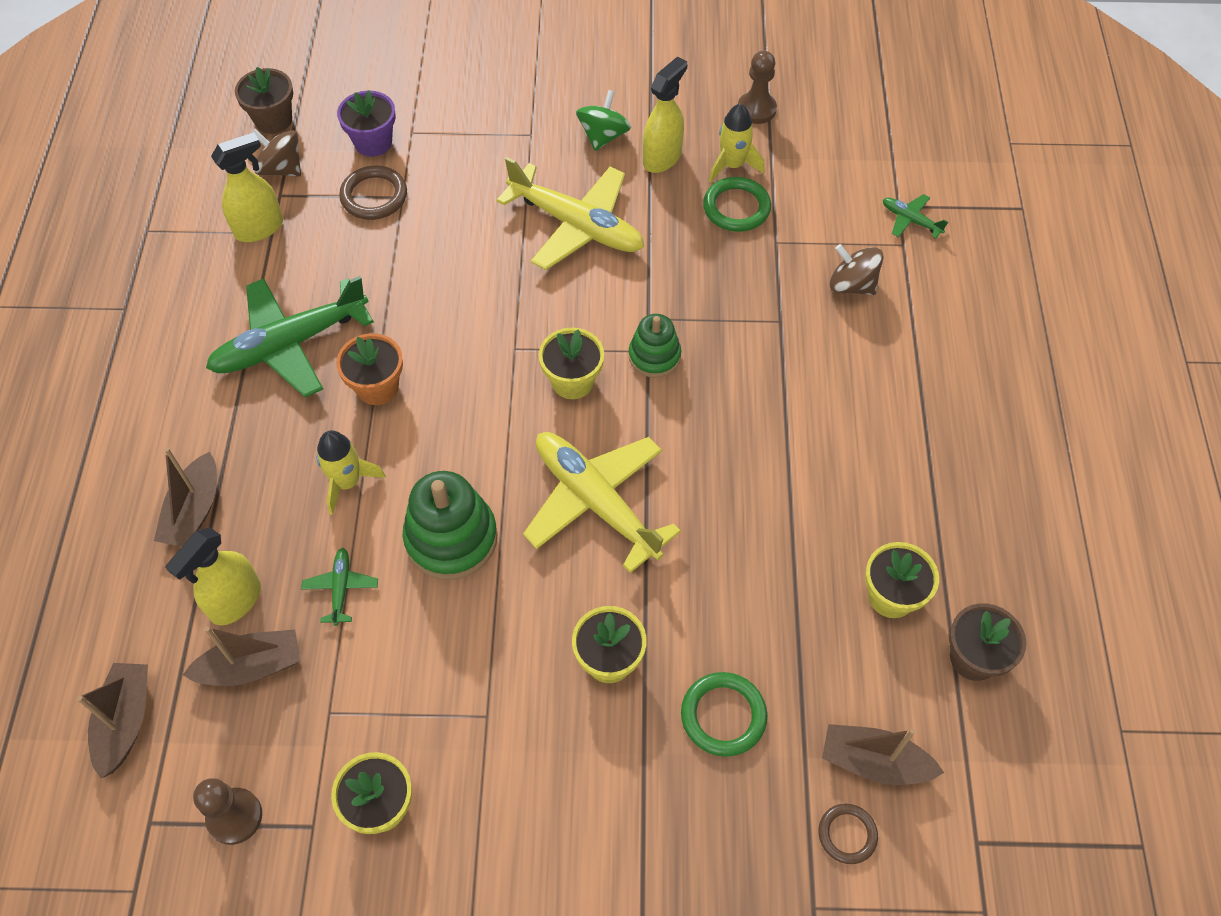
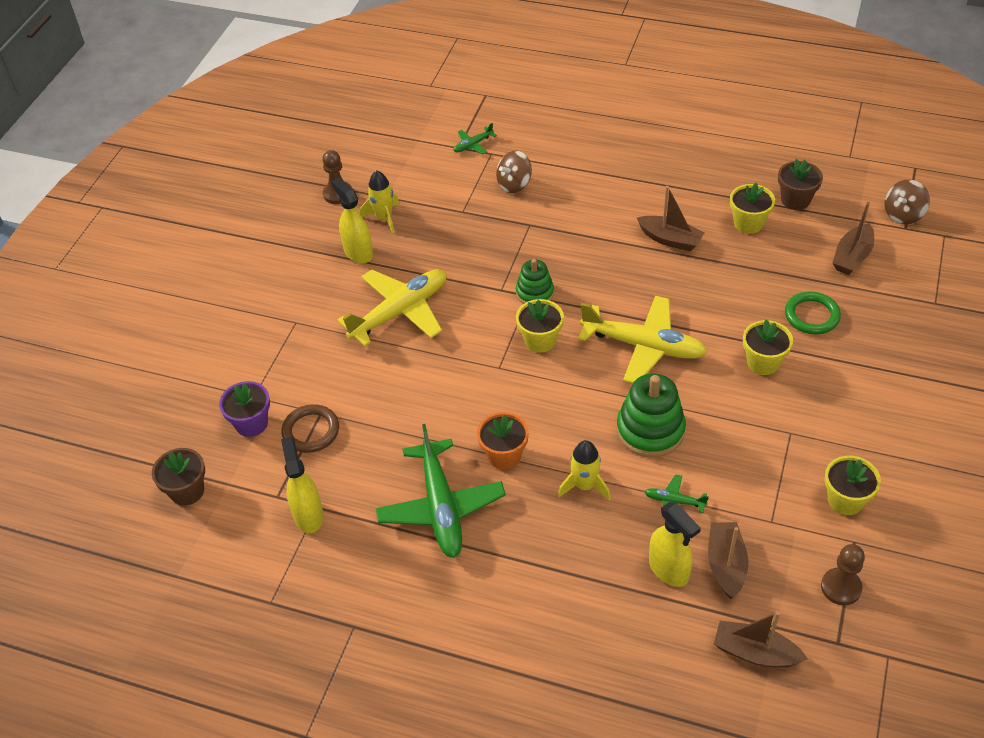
camera: 70 degrees left, 10 degrees down
brown boat [154,447,217,547] -> brown boat moved to [637,186,705,251]
brown spinning top [251,129,301,177] -> brown spinning top moved to [885,179,930,224]
yellow plane [523,432,681,573] -> yellow plane turned 135 degrees counterclockwise [578,296,707,383]
green spinning top [576,90,631,151] -> none
green ring [703,177,771,232] -> none
brown ring [819,804,878,864] -> none

